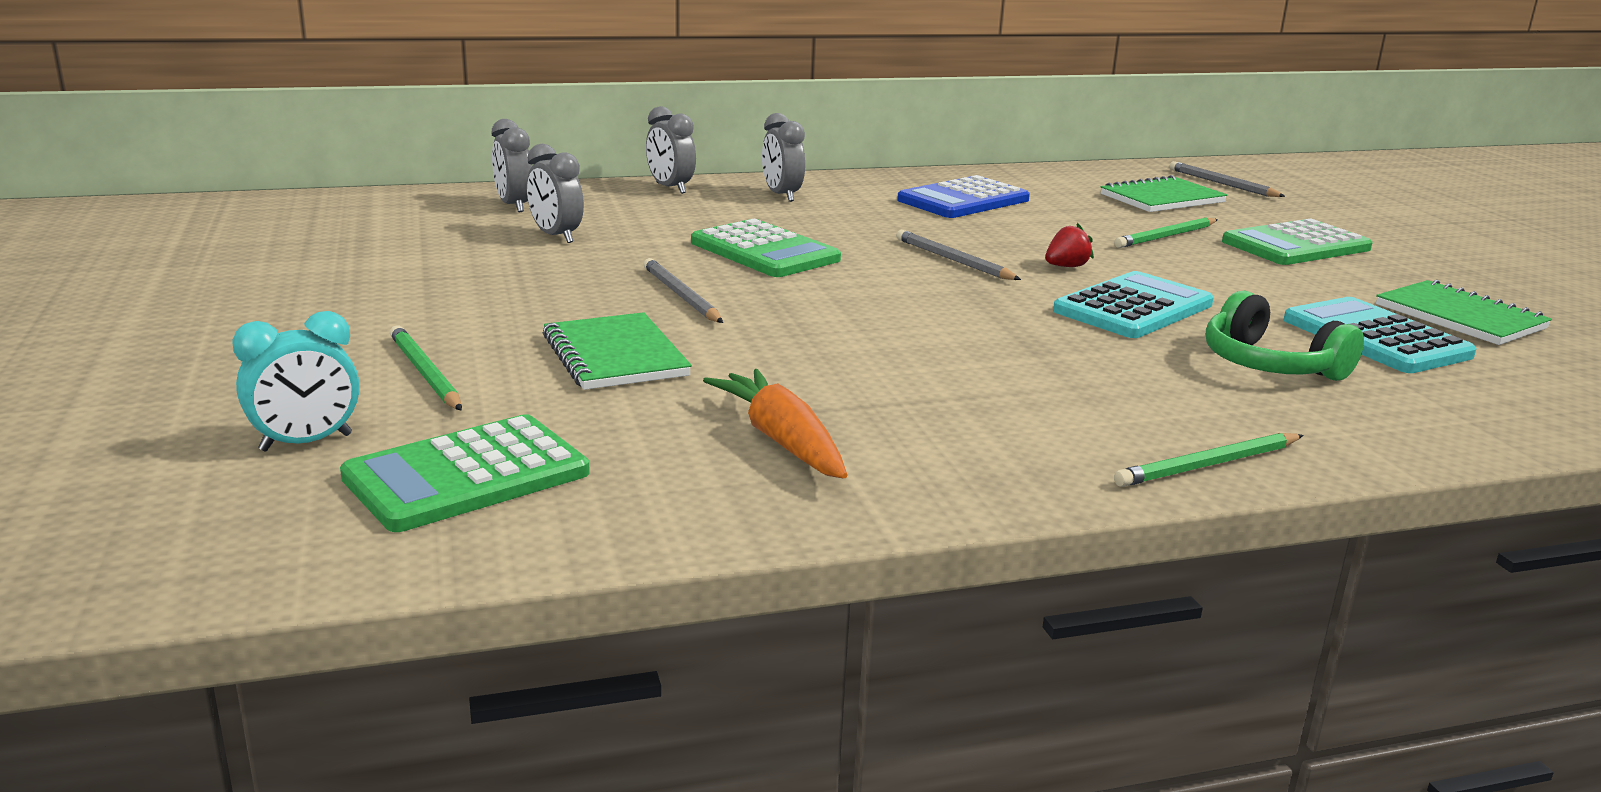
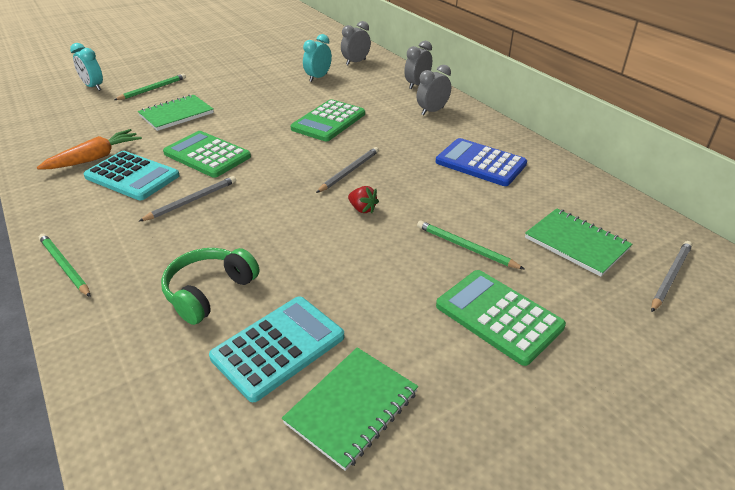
camera: 75 degrees right, 15 degrees up
green calculator [340,414,590,532] -> green calculator moved to [163,131,251,178]
grey clock [527,144,584,243] -> turquoise clock [303,34,332,82]
grey pencil [644,258,723,323] -> grey pencil moved to [138,176,236,222]
turquoise calculator [1053,271,1214,338] -> turquoise calculator moved to [83,151,180,200]

